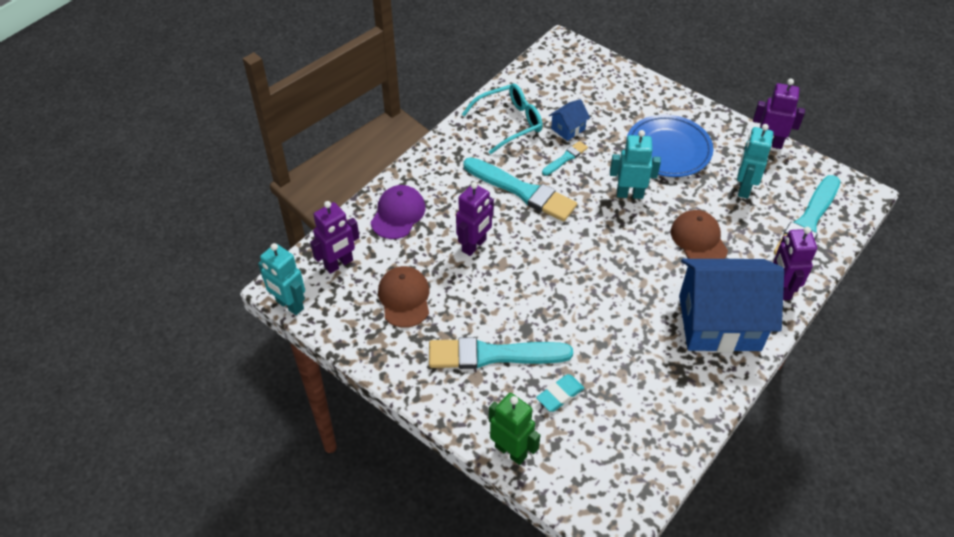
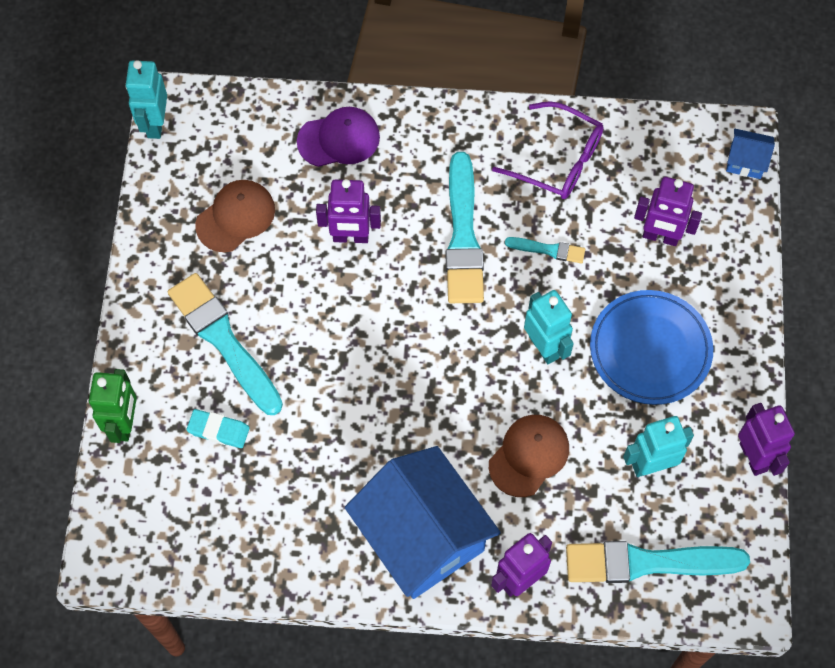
camera: 55 degrees right, 15 degrees up
purple robot [310,201,360,274] -> purple robot moved to [634,177,702,246]
turquoise glasses [462,84,543,154] -> purple glasses [492,101,604,199]
blue house [549,99,590,141] -> blue house moved to [726,129,775,179]

